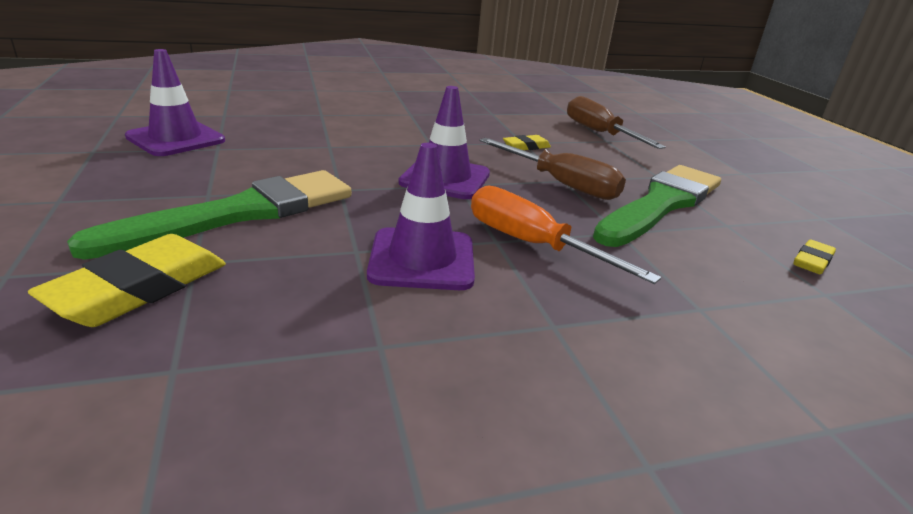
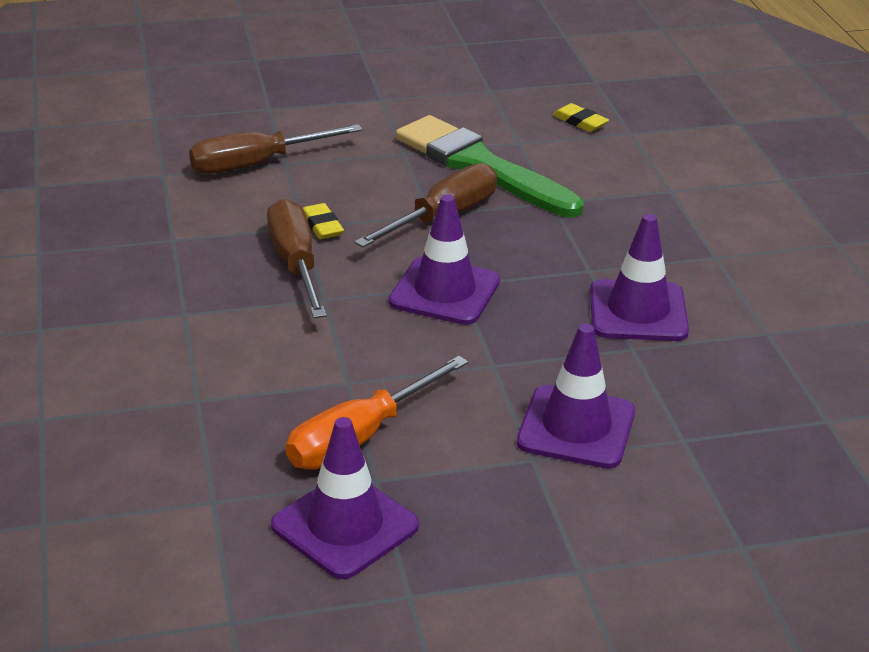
camera: 85 degrees left, 5 degrees up
yellow eraser [28,234,226,327] -> none
green brush [67,170,352,260] -> purple traffic cone [517,323,635,469]
orange screwdriver [471,185,661,284] -> orange screwdriver moved to [286,356,468,469]
none -> brown screwdriver [267,199,326,318]

